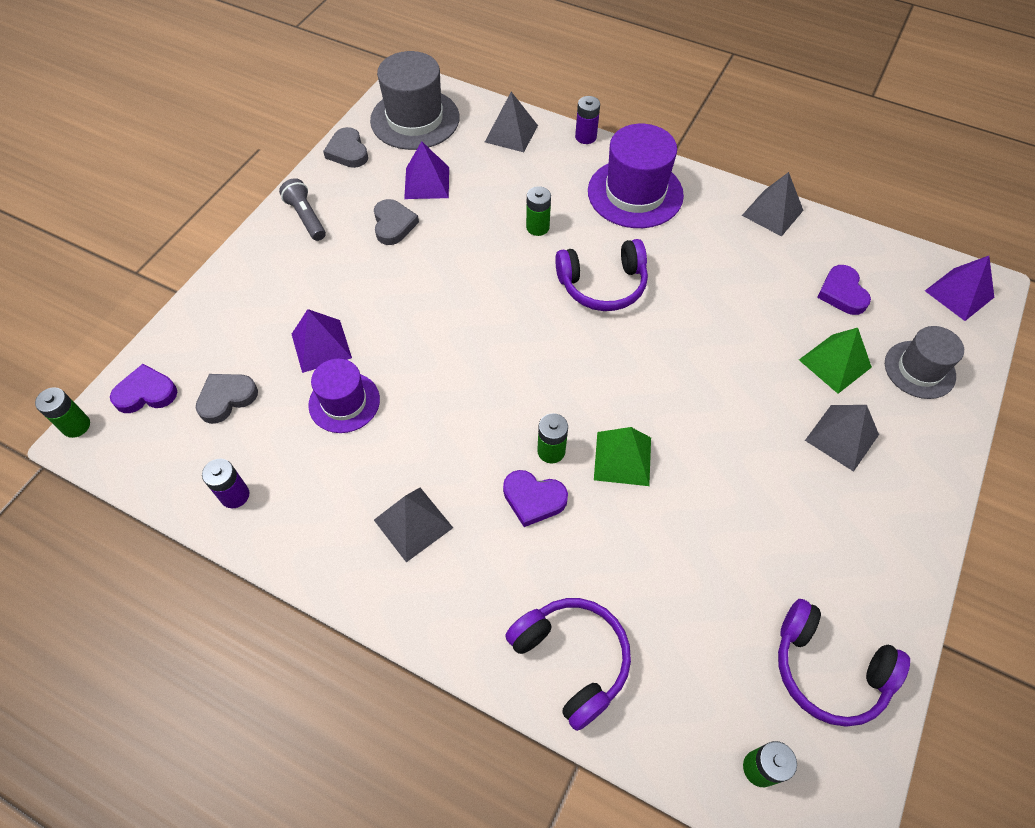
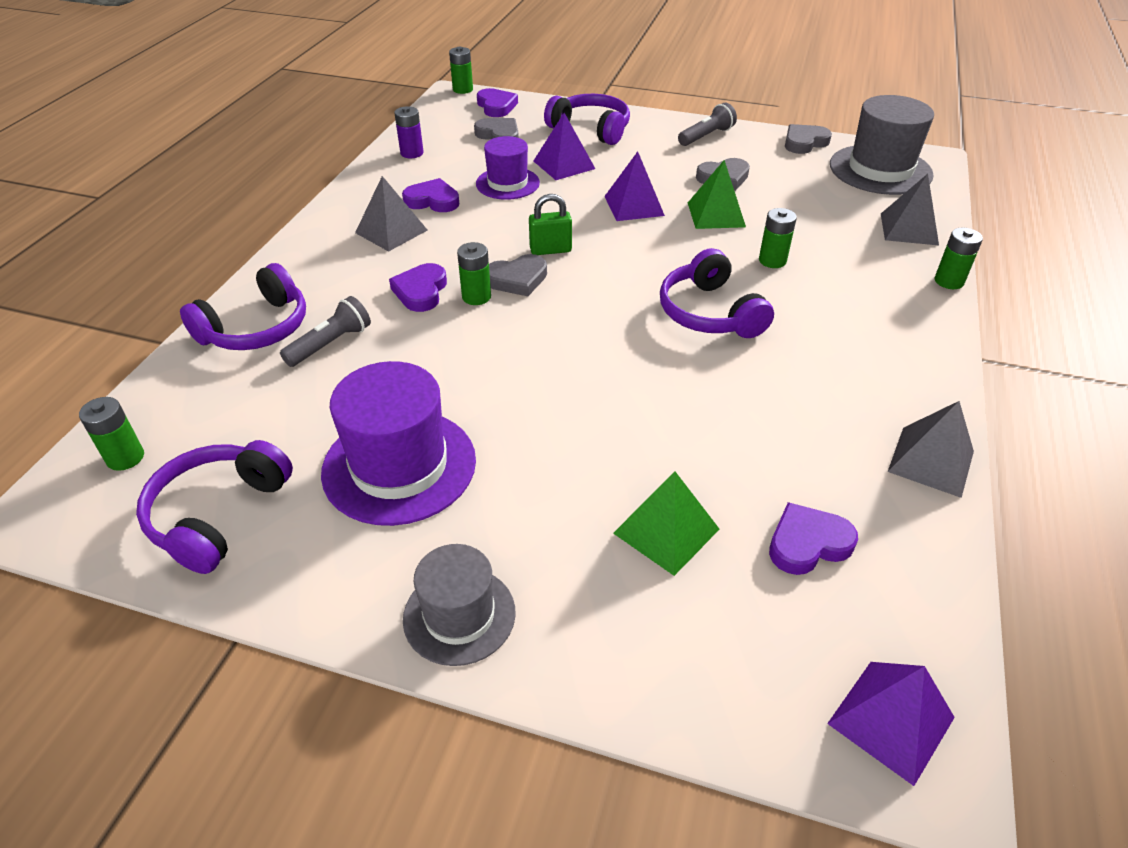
camera: 80 degrees right, 15 degrees down
purple pyramid [404,141,449,199] -> purple pyramid moved to [605,151,665,221]
purple battery [575,96,600,144] -> green battery [935,228,983,289]
purple hat [588,124,684,228] -> purple hat moved to [321,361,476,526]
green pyramid [594,427,651,486] -> green pyramid moved to [688,160,746,229]
grey pyramid [805,405,879,472] -> none
grey hat [885,326,964,399] -> grey hat moved to [403,544,516,666]
none -> grey flashlight [280,296,371,367]
none -> purple heart [402,178,459,212]
none -> grey heart [489,254,547,296]
none -> green padlock [529,194,572,255]
none -> purple headphones [544,94,630,145]

